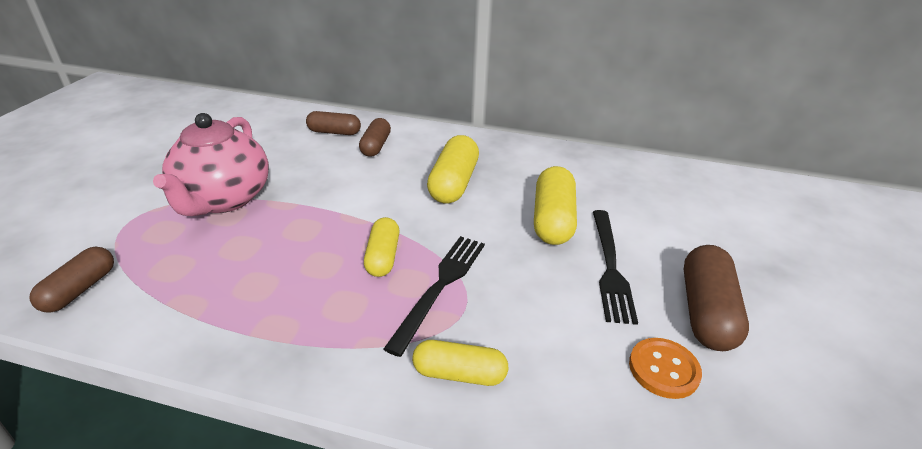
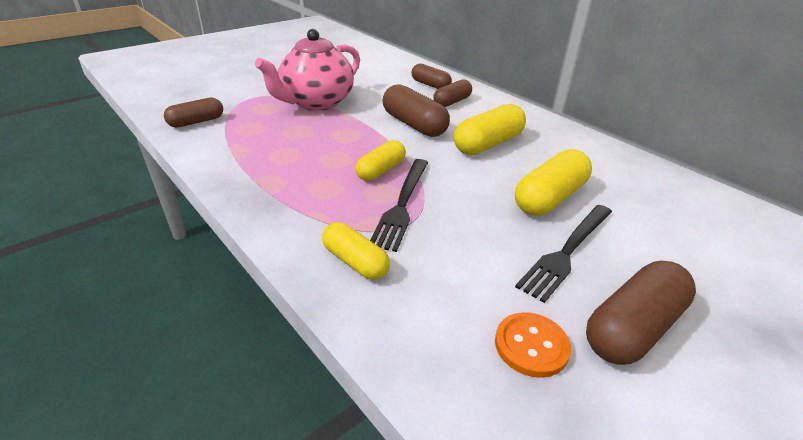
camera: 35 degrees right, 0 degrees up
black fork [384,236,485,357] -> black fork turned 135 degrees clockwise [370,159,428,252]
none -> brown capsule [382,84,450,137]

